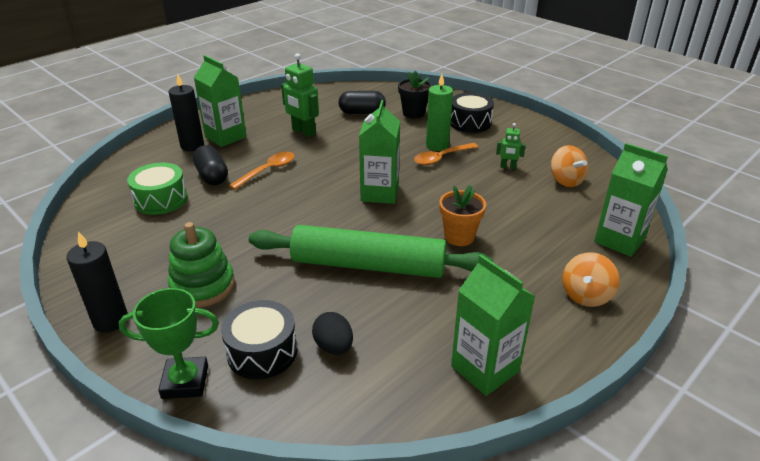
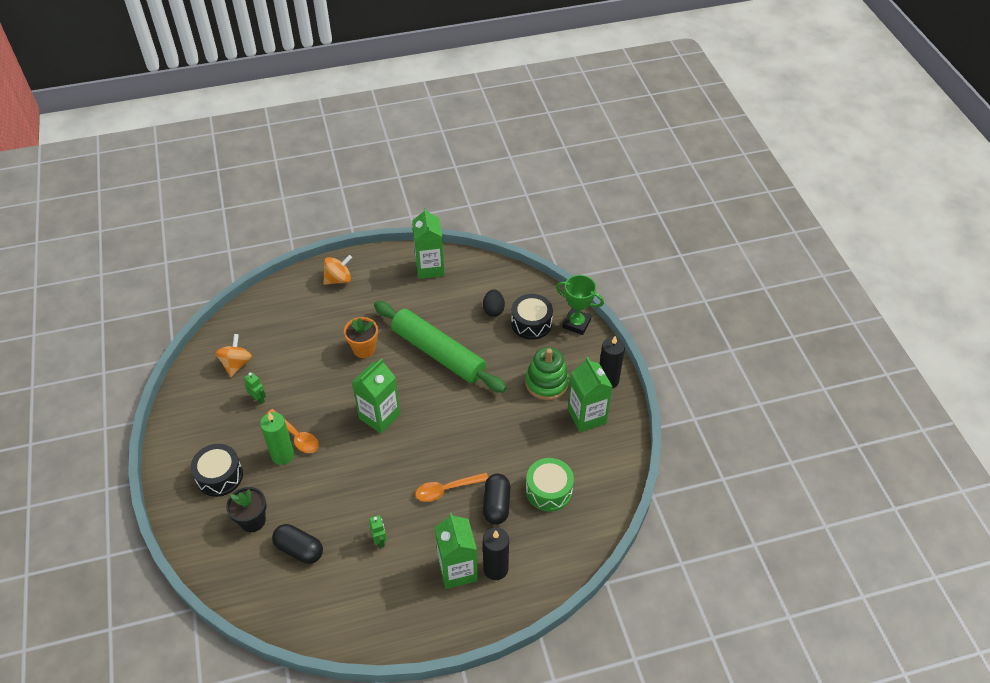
camera: 150 degrees left, 15 degrees up
green robot [281,53,319,137] -> green robot [369,515,387,548], size x0.55
orange spoon [414,143,478,165] -> orange spoon turned 45 degrees clockwise [266,409,319,453]
green carton [594,143,668,257] -> green carton moved to [568,357,613,432]

